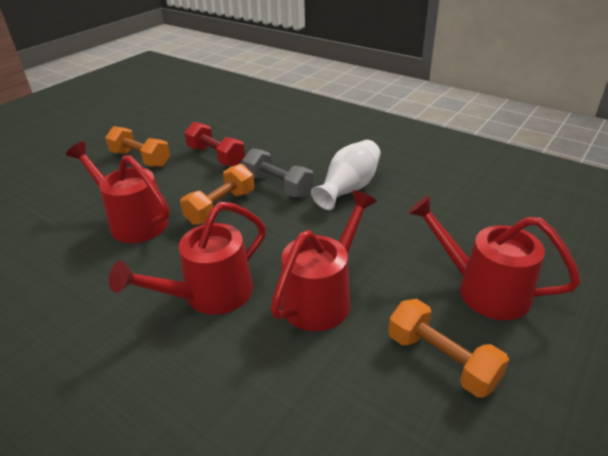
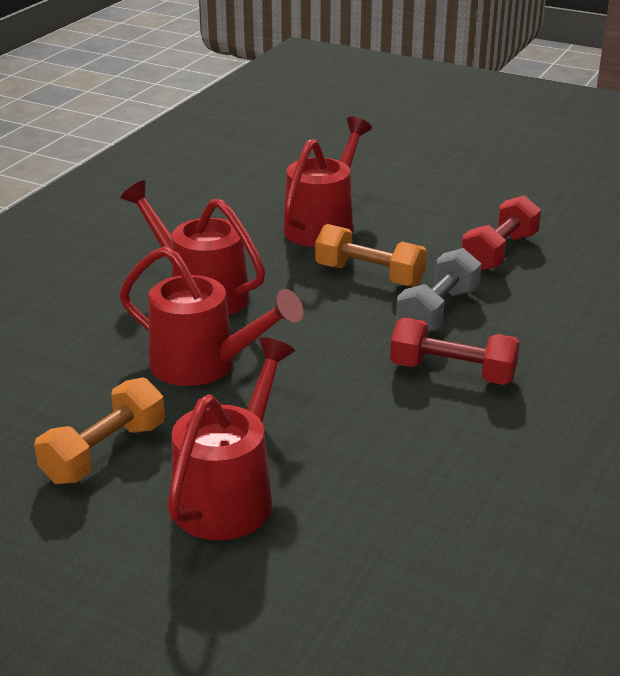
camera: 80 degrees right, 5 degrees down
orange dumbbell [105,126,170,167] -> none
white vase [311,140,381,210] -> red dumbbell [390,318,520,385]

